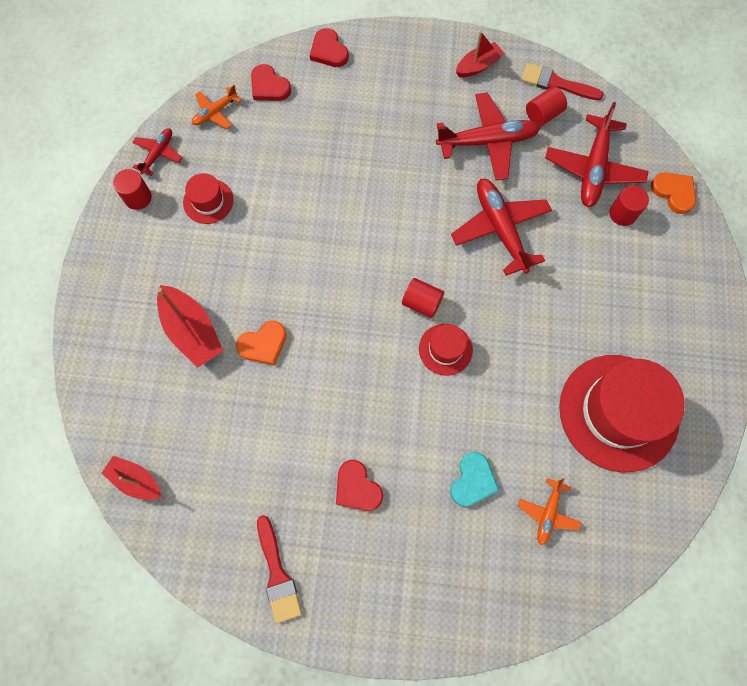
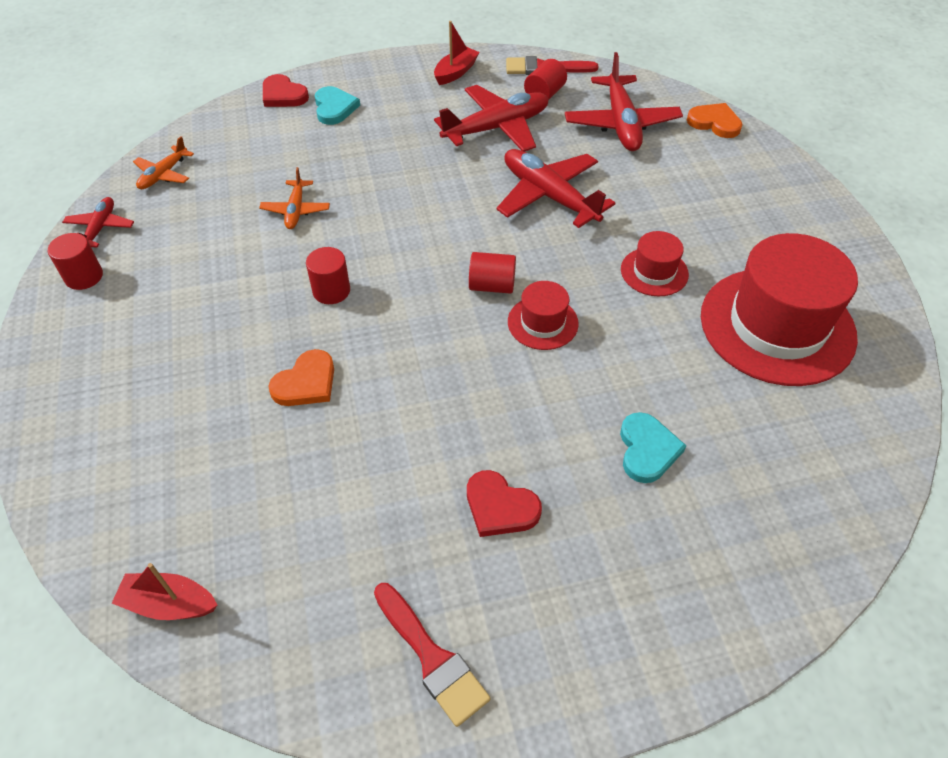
camera: 20 degrees left, 20 degrees down
red boat [157,285,223,368] -> none
red hat [183,173,234,224] -> red hat moved to [621,231,689,296]
red heart [251,64,291,101] -> none
orange plane [518,478,582,545] -> orange plane moved to [259,167,330,229]
red cylinder [609,185,649,226] -> red cylinder moved to [306,247,350,304]
none -> turquoise heart [315,86,360,125]

